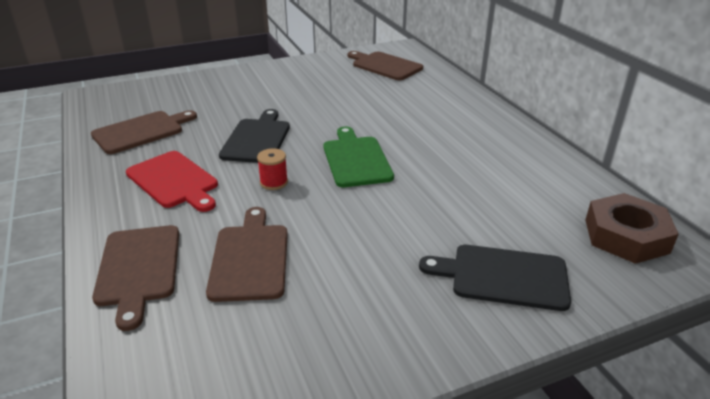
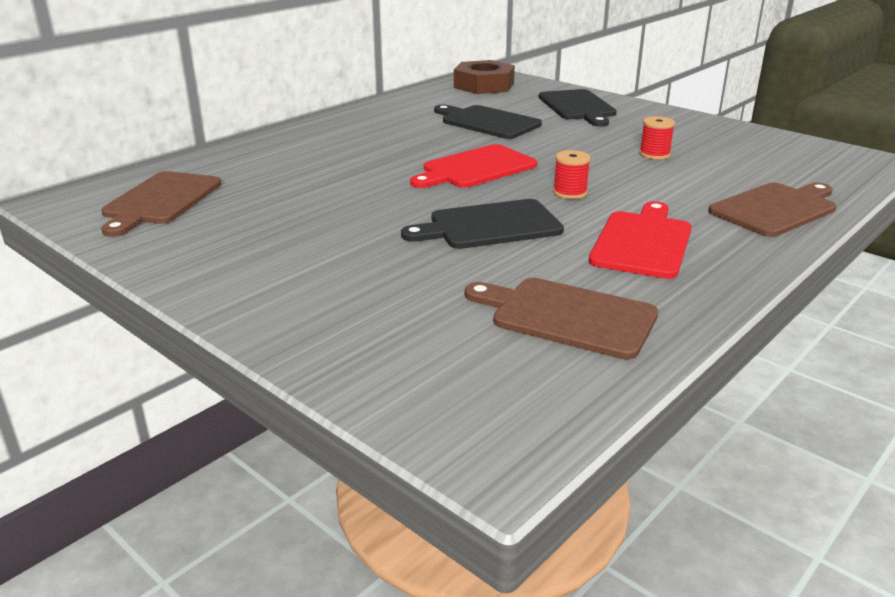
camera: 115 degrees left, 5 degrees down
brown cutting board [206,207,288,302] -> none
green cutting board [324,127,394,187] -> red cutting board [410,144,537,188]
none -> black cutting board [434,105,542,139]
none -> red spool [639,116,675,160]

